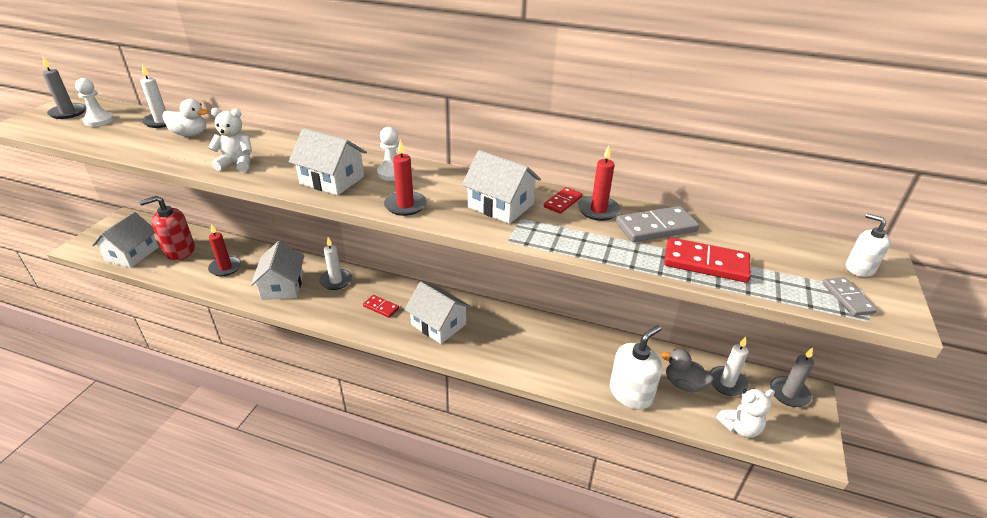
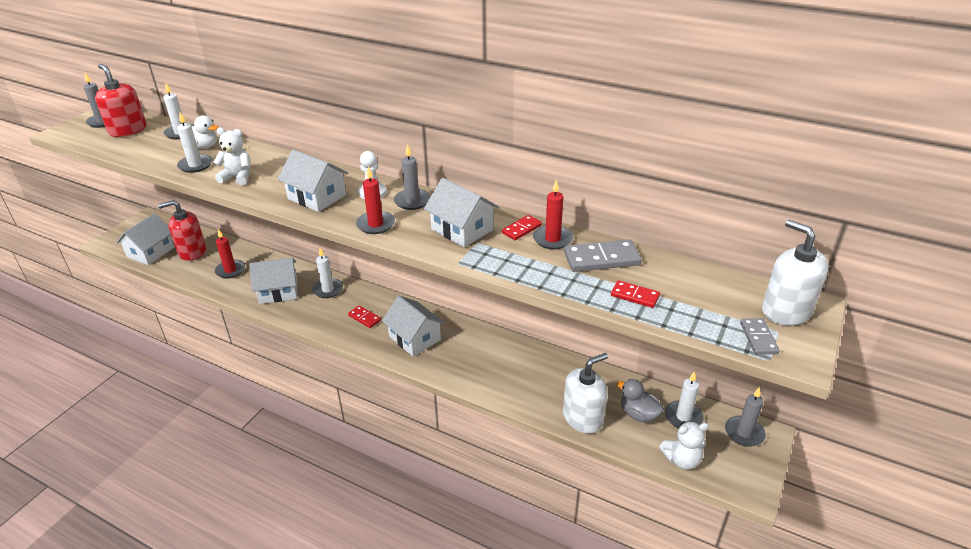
camera: 10 degrees right, 0 degrees up
white pawn [75,78,114,126] -> red soap dispenser [95,64,146,137]
white house [251,241,304,300] -> white house turned 75 degrees clockwise [249,258,297,304]
red domino [664,238,751,283] -> red domino [611,280,660,308], size x0.59
white soap dispenser [846,213,891,277] -> white soap dispenser [762,220,828,326], size x1.70
none -> white candle [177,112,212,173]
none -> grey candle [394,144,431,210]

